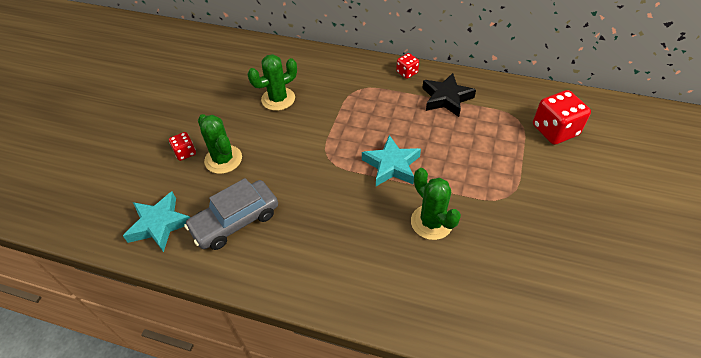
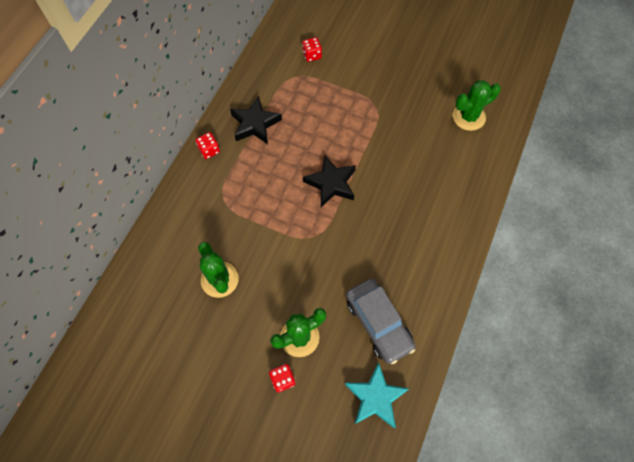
camera: 85 degrees left, 15 degrees up
turquoise star [362,135,421,186] -> black star [303,155,356,207]
green cactus [411,168,461,240] -> green cactus moved to [453,80,501,131]
red dice [533,90,591,145] -> red dice [302,37,322,62], size x0.52

